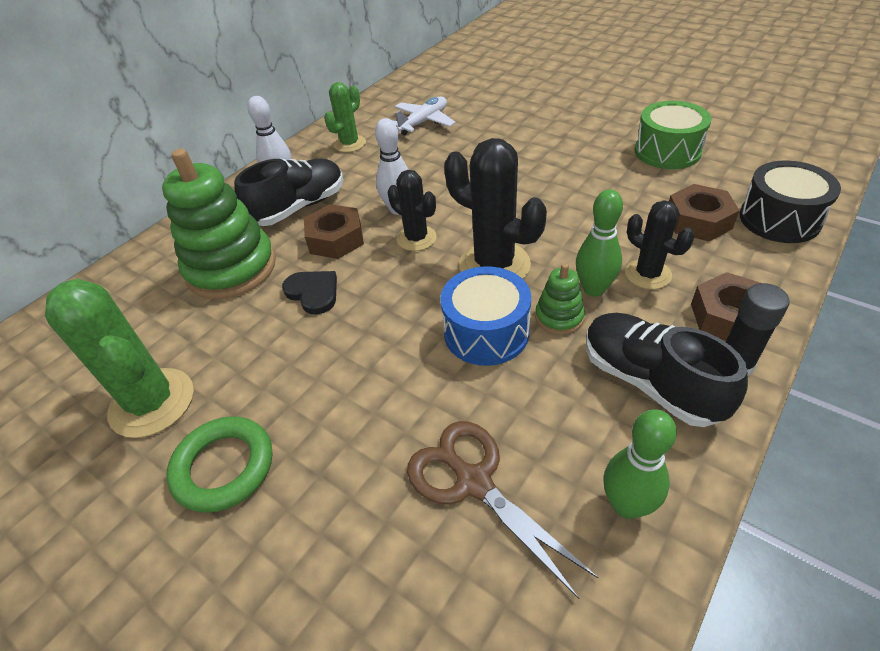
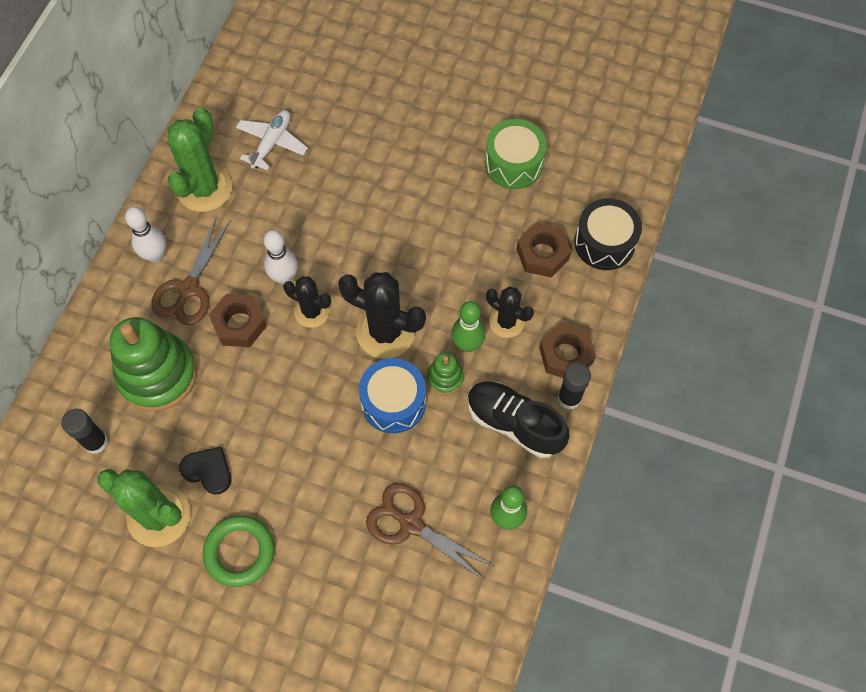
camera: 20 degrees left, 20 degrees up
black shoe [234,159,344,226] -> brown scissors [151,219,230,325]
black heart [282,271,337,315] -> black heart moved to [179,447,231,495]
green cactus [324,82,366,152] -> green cactus [167,108,232,212], size x1.66
none -> black glue stick [61,409,108,454]

